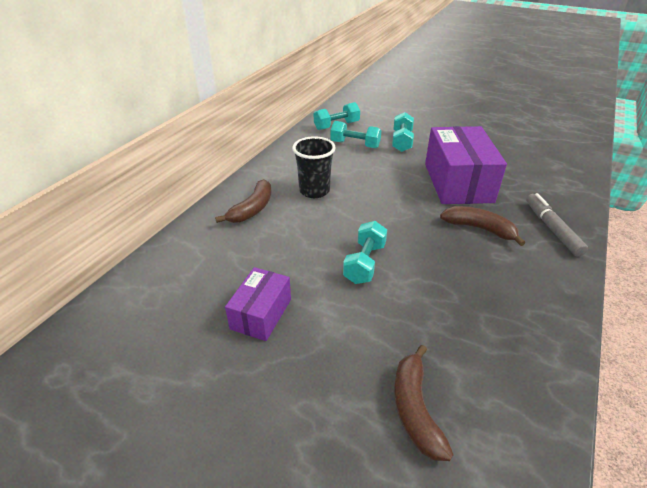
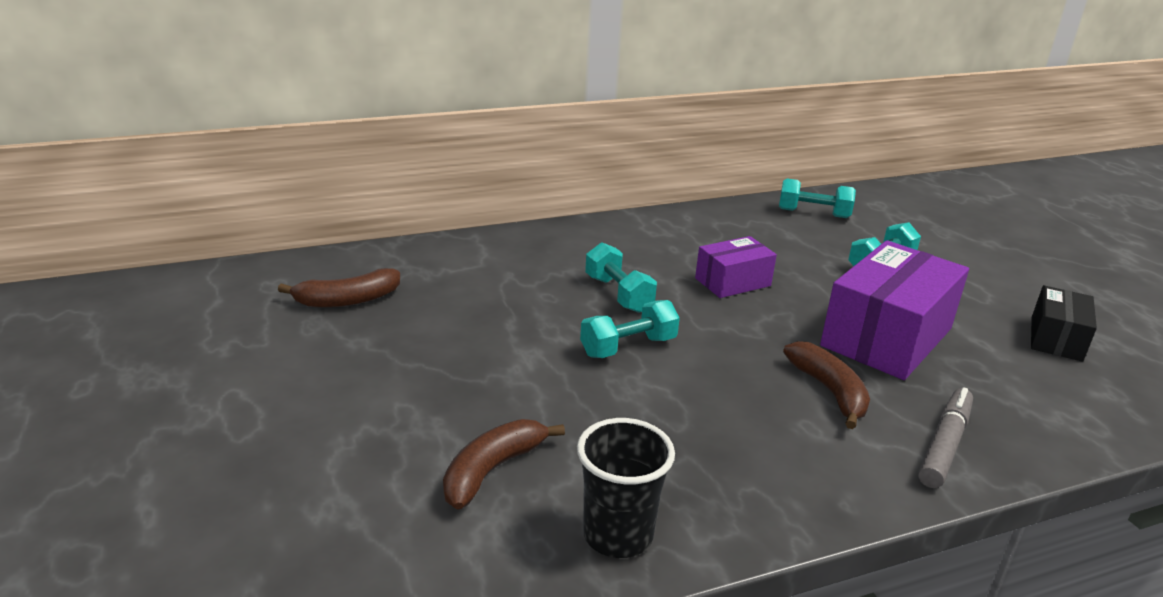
camera: 40 degrees right, 10 degrees down
brown banana [215,179,271,223] -> brown banana moved to [278,268,400,308]
purple box [225,267,291,341] -> purple box moved to [695,236,777,298]
black cup [292,136,336,198] -> black cup moved to [577,418,675,558]
turquoise dumbbell [330,121,382,148] -> turquoise dumbbell moved to [585,242,657,313]
none -> black box [1031,285,1097,362]

